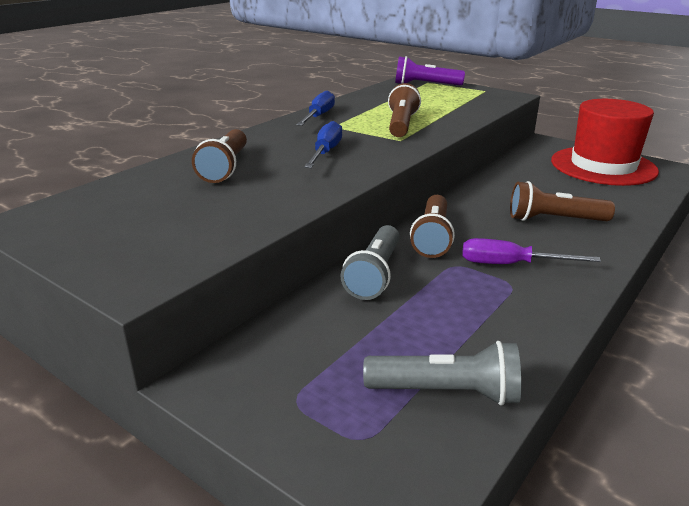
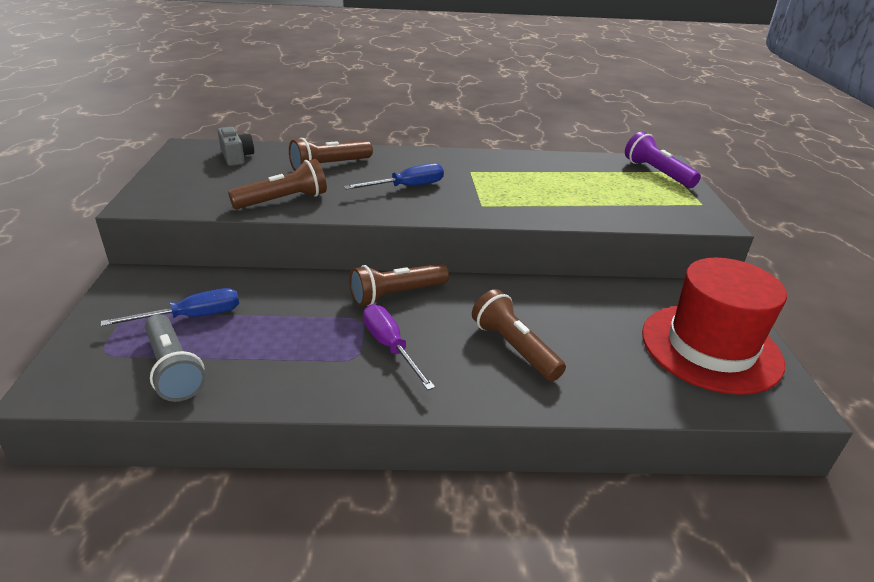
camera: 50 degrees right, 5 degrees up
blue screwdriver [296,91,335,126] -> blue screwdriver moved to [101,288,239,326]
grey flashlight [340,225,400,300] -> none
brown flashlight [388,83,421,137] -> brown flashlight moved to [228,159,327,209]
none -> grey camera [218,127,254,166]

